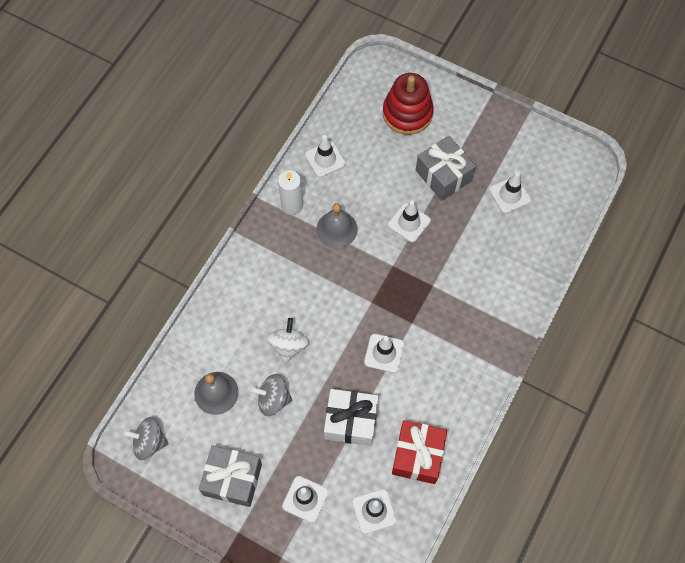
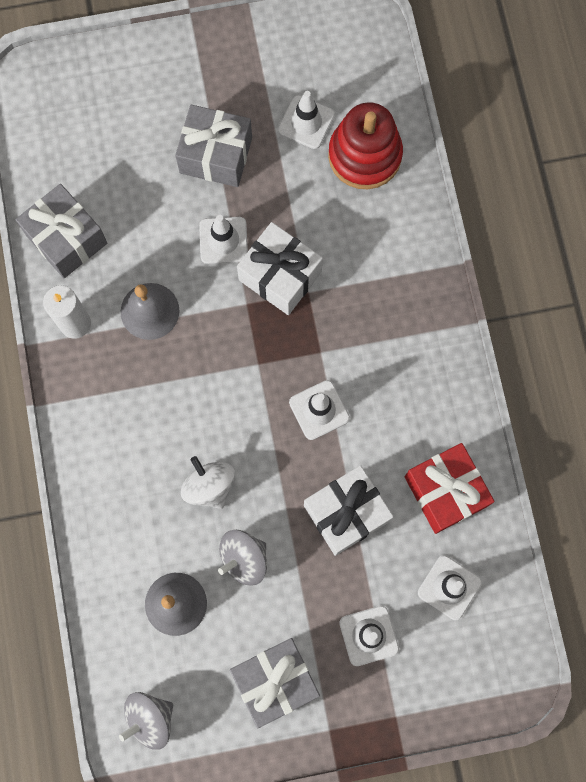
camera: 40 degrees left, 10 degrees up
white traffic cone [305,135,346,177] -> grey gift [16,184,107,278]
red stacking toy [383,73,434,135] -> red stacking toy moved to [328,102,403,189]
none -> white gift [237,222,323,315]

